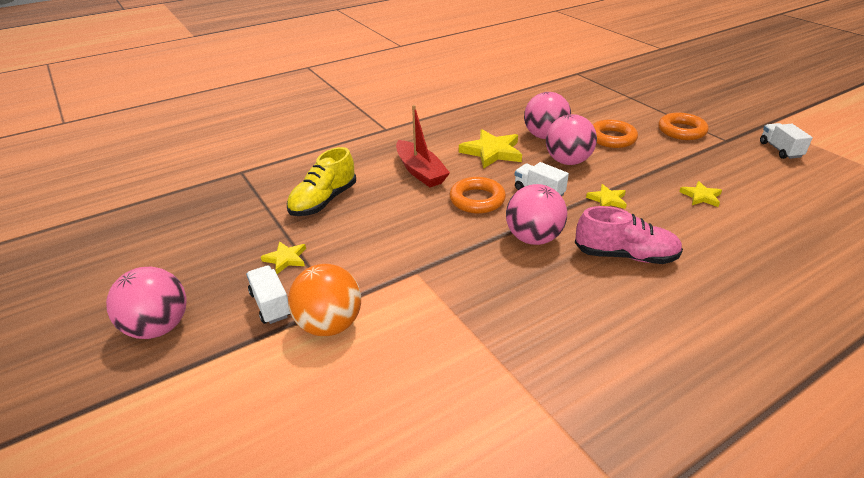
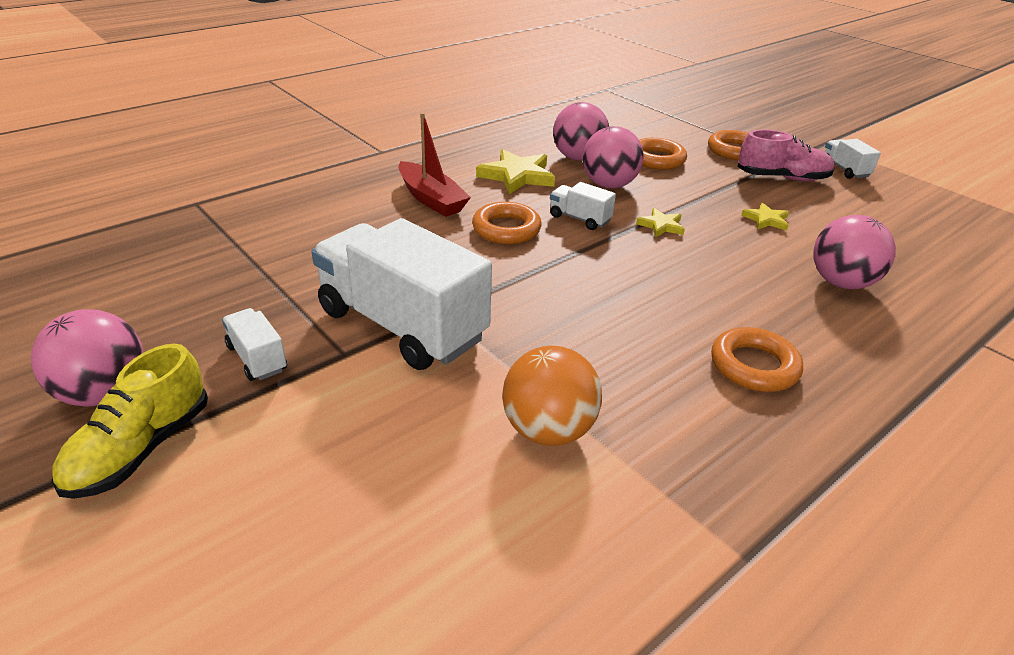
camera: 10 degrees left, 0 degrees up
yellow star [261,241,306,274] -> none
yellow shoe [287,147,356,216] -> yellow shoe moved to [51,344,208,499]
orange ball [288,264,361,336] -> orange ball moved to [502,346,602,446]
pink ball [506,184,567,245] -> pink ball moved to [813,215,896,289]
pink shoe [575,206,683,264] -> pink shoe moved to [737,130,835,181]
none -> white truck [312,218,492,370]
none -> orange ring [711,327,803,392]

